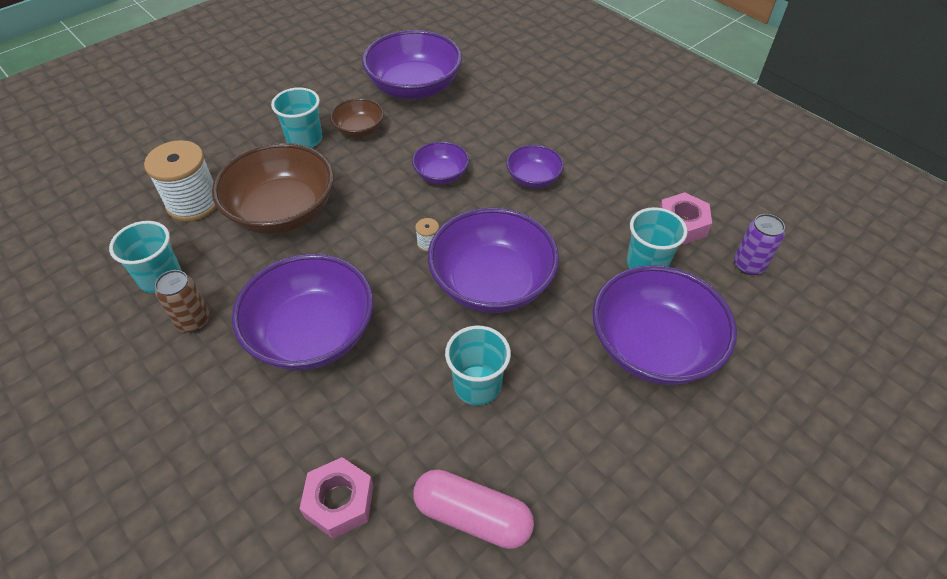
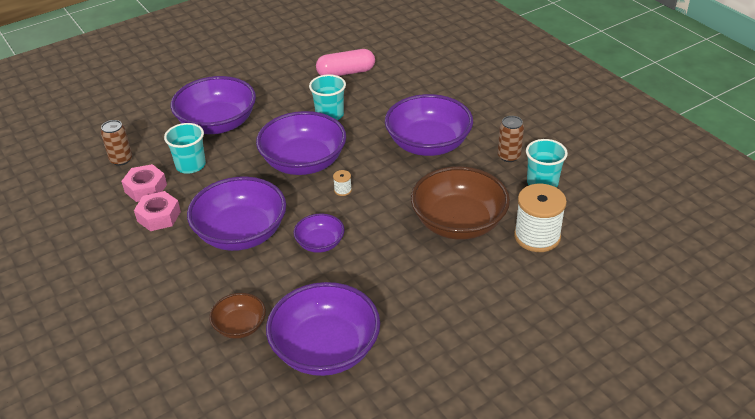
camera: 170 degrees left, 10 degrees down
turquoise cup [271,87,322,148] -> none
pink nut [300,457,374,538] -> pink nut moved to [134,191,181,231]
brown bowl [330,98,384,137] -> brown bowl moved to [209,293,266,339]
pink capsule [413,469,534,549] -> pink capsule turned 45 degrees counterclockwise [316,49,375,76]
purple bowl [506,145,564,188] -> purple bowl [187,176,286,251], size x1.95
purple can [734,214,785,275] -> brown can [101,120,132,166]

